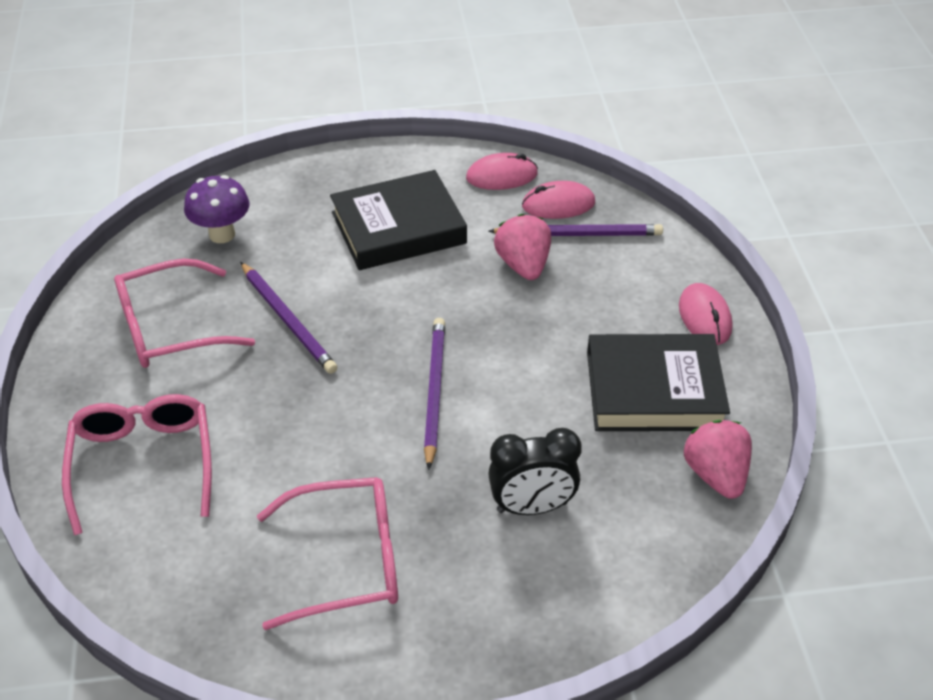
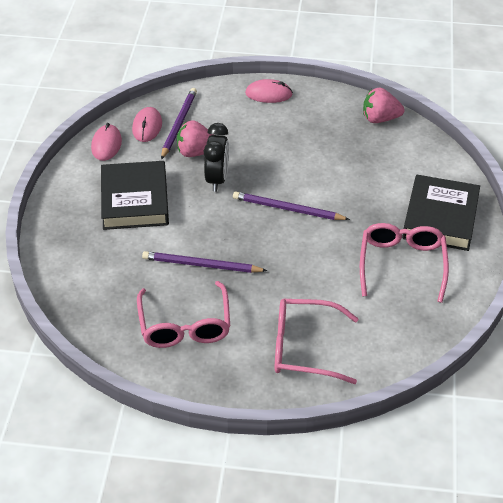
camera: 75 degrees left, 0 degrees up
purple mushroom [184,175,249,243] -> none
purple pencil [240,262,337,374] -> purple pencil turned 150 degrees counterclockwise [142,251,267,273]
black clock [488,428,582,515] -> black clock moved to [204,123,229,192]
black book [587,334,730,431] -> black book moved to [402,175,480,251]

